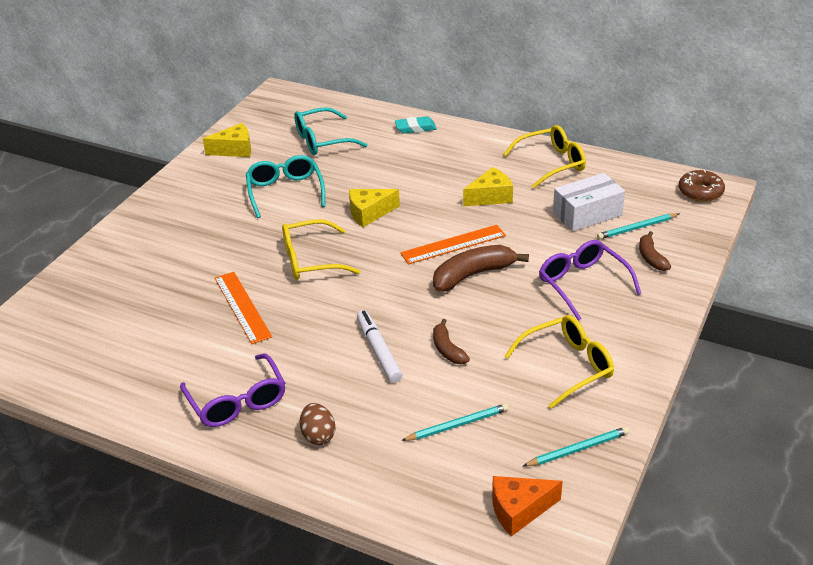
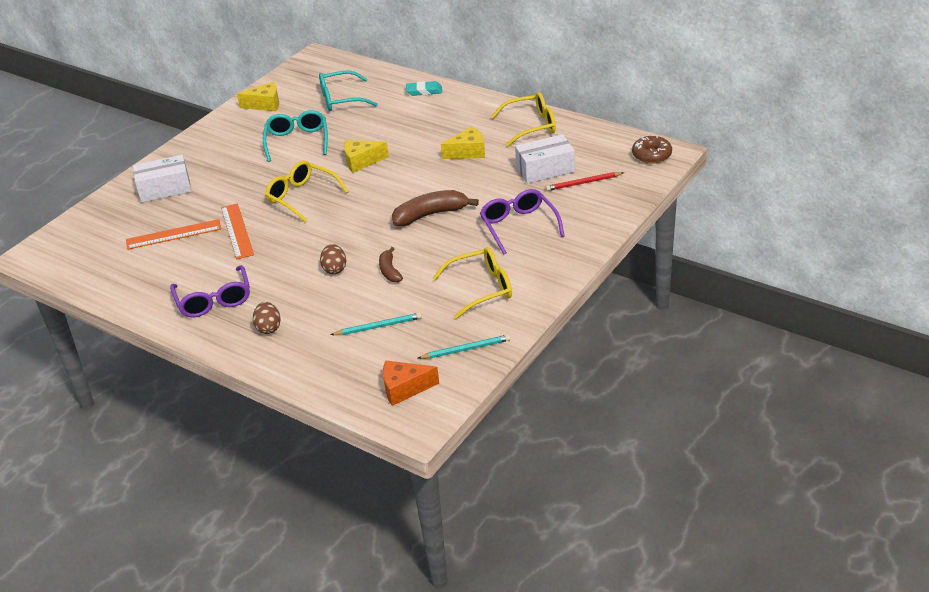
camera: 10 degrees right, 0 degrees up
yellow glasses [282,219,360,280] -> yellow glasses turned 45 degrees clockwise [265,160,349,223]
white marker [357,310,402,383] -> brown egg [320,244,346,274]
orange ruler [400,225,506,264] -> orange ruler moved to [126,219,221,250]
turquoise pencil [597,213,679,240] -> red pencil [546,172,624,191]
brown banana [639,231,671,271] -> none
none -> white box [133,155,191,203]

